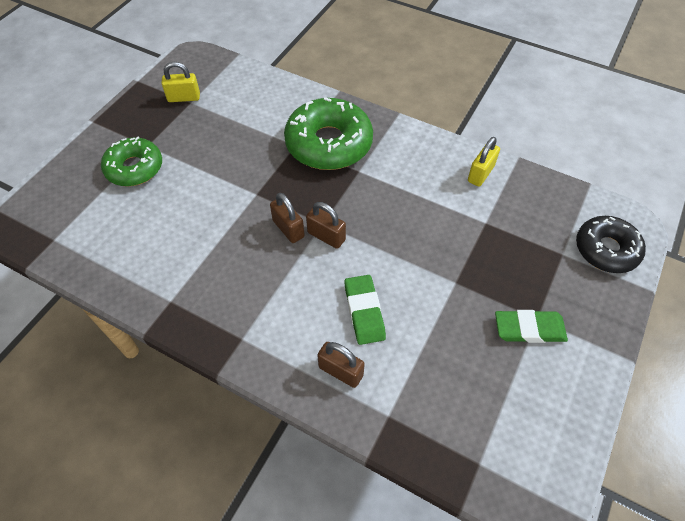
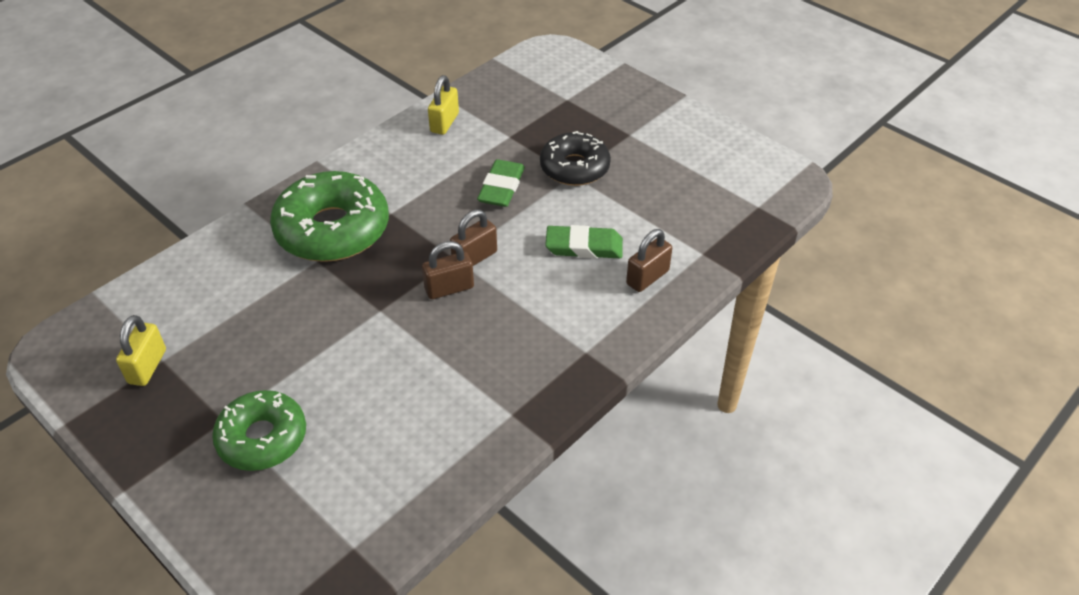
camera: 75 degrees left, 10 degrees down
yellow padlock [468,137,500,187] -> yellow padlock turned 60 degrees clockwise [428,75,459,135]
green eraser [495,310,568,343] -> green eraser moved to [477,159,525,207]
black donut [576,216,646,273] -> black donut moved to [540,131,611,186]

